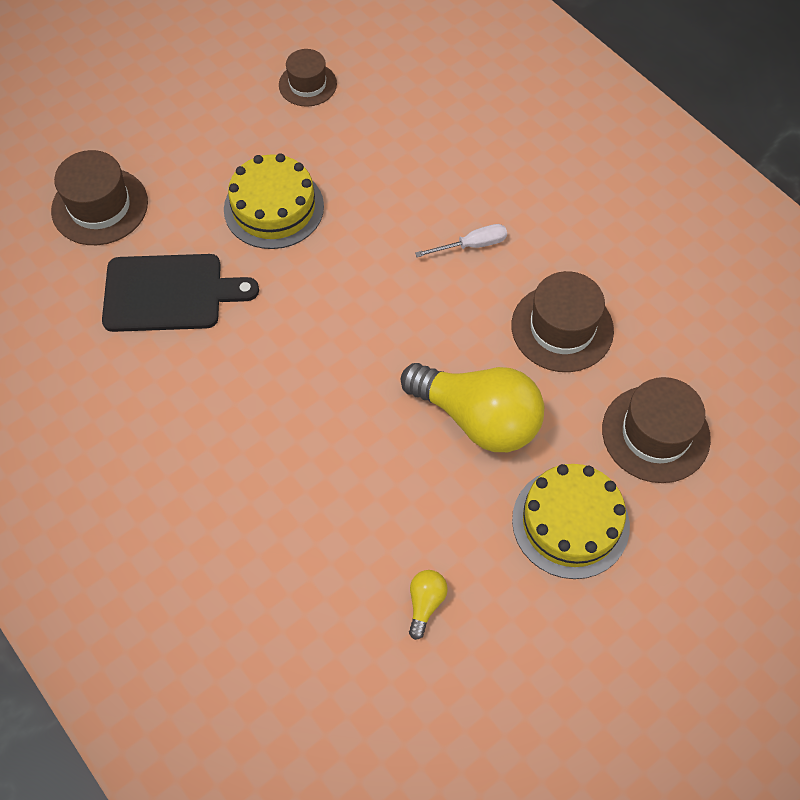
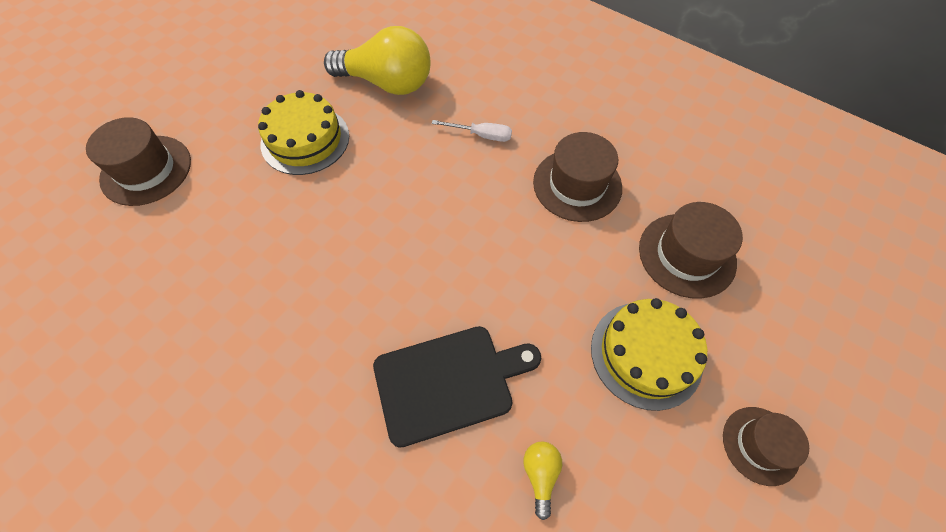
camera: 15 degrees left, 0 degrees up
black cutting board [102,254,259,332] -> black cutting board moved to [373,326,541,448]
brown hat [279,49,337,107] -> brown hat moved to [723,407,809,486]
yellow light bulb [401,363,544,452] -> yellow light bulb moved to [324,26,430,95]
white screwdriver [415,224,507,257] -> white screwdriver turned 45 degrees clockwise [432,120,512,142]

